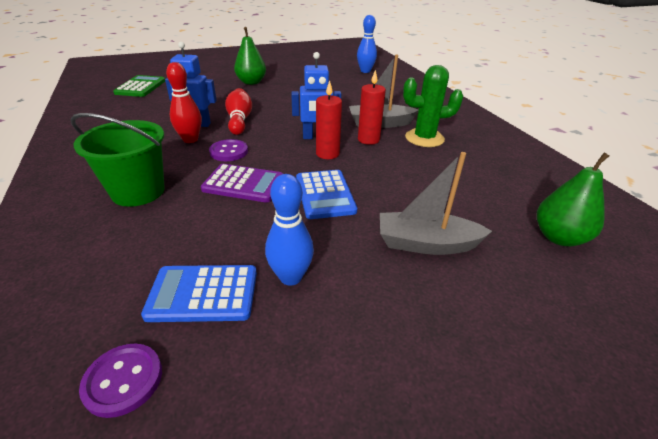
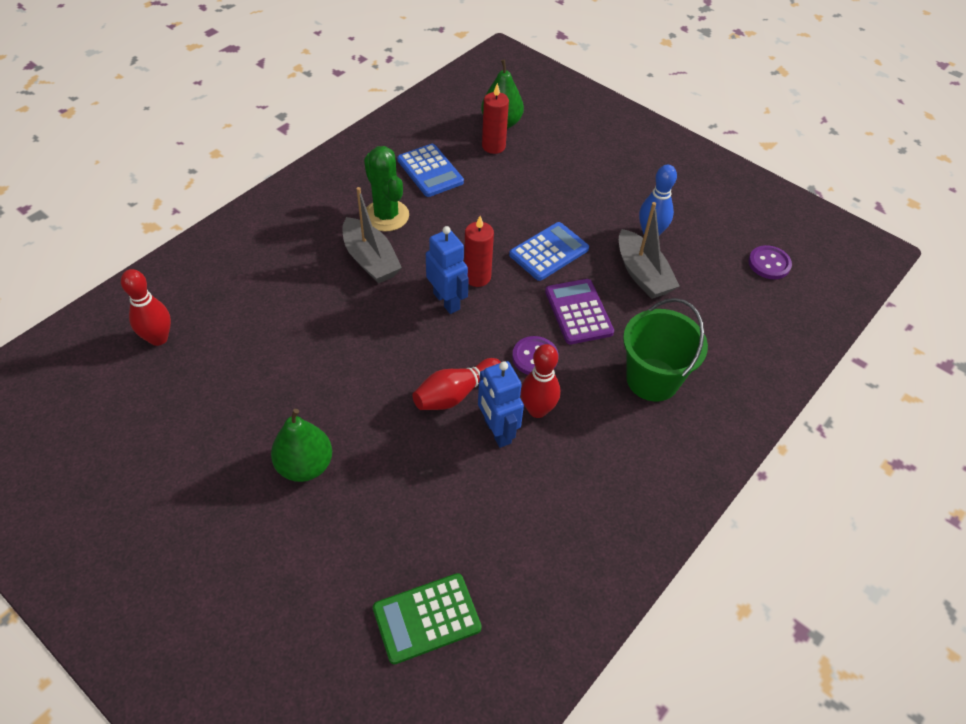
camera: 120 degrees left, 15 degrees up
blue calculator [141,265,257,322] -> blue calculator moved to [397,144,464,197]
blue bowling pin [357,15,377,73] -> red bowling pin [121,269,171,346]
red candle [358,69,386,145] -> red candle moved to [482,83,509,154]
grey boat [380,152,492,255] -> grey boat moved to [619,202,680,299]

